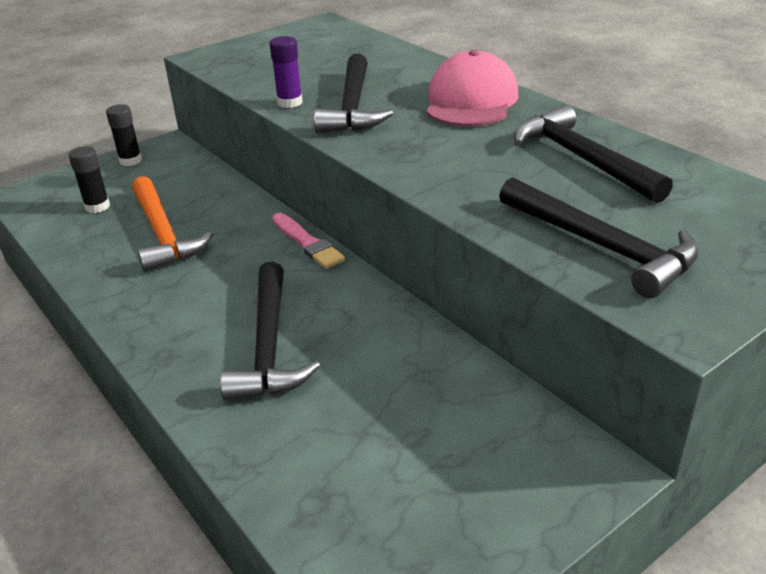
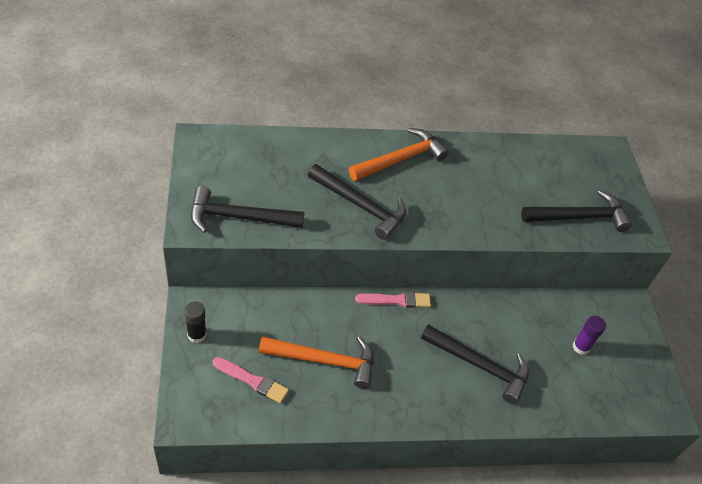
camera: 65 degrees left, 15 degrees up
black glue stick [69,146,110,213] -> pink brush [213,357,289,404]
purple glue stick [269,36,302,108] -> purple glue stick moved to [573,316,606,355]
pink cap [427,50,519,126] -> orange hammer [349,128,449,181]
black hammer [514,105,673,203] -> black hammer moved to [191,186,304,233]

